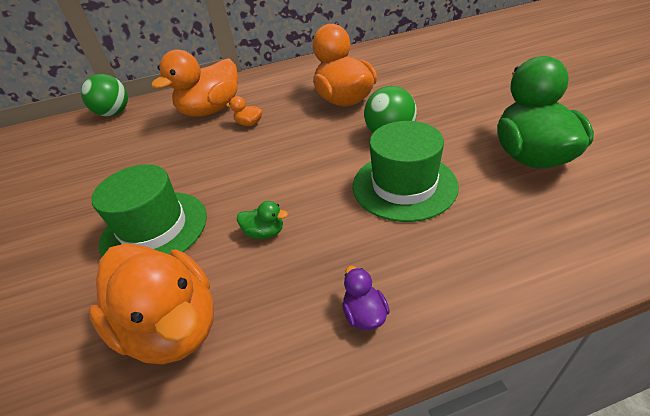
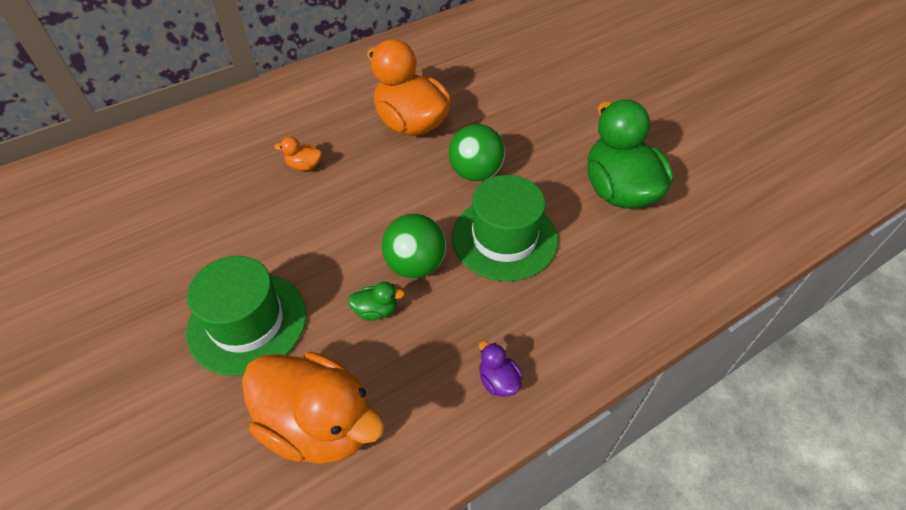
camera: 20 degrees left, 10 degrees up
green ball [81,74,128,116] -> green ball moved to [382,214,446,278]
orange duck [151,50,238,117] -> none

